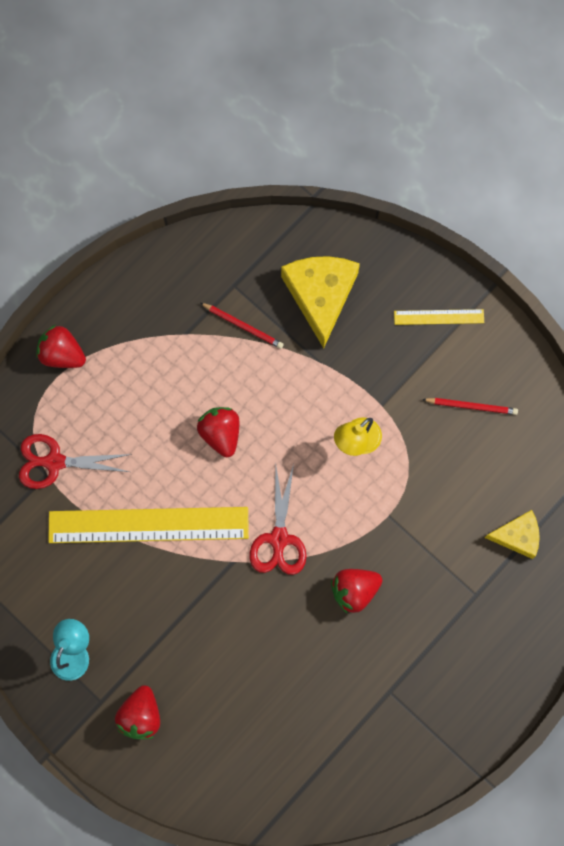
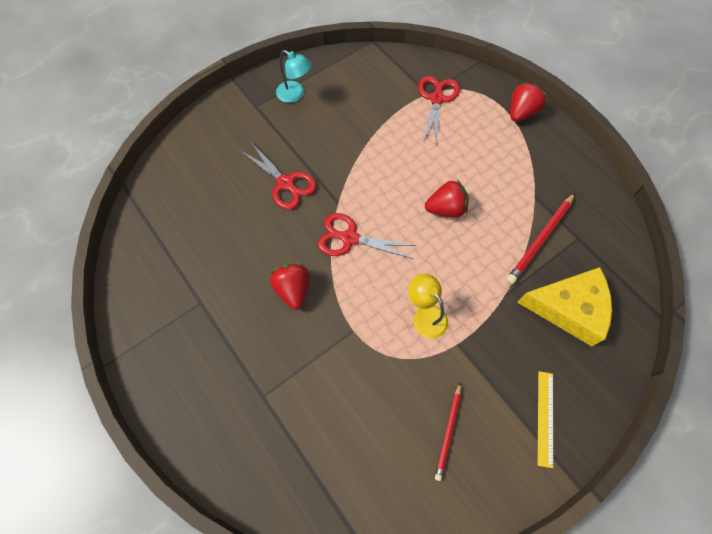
camera: 100 degrees right, 10 degrees down
yellow ruler [48,507,249,543] -> none
red strawberry [115,685,160,739] -> none
red pencil [201,303,284,349] -> red pencil [507,193,575,284], size x1.53
yellow cheese [484,510,540,559] -> none
none -> red scissors [241,142,316,210]

